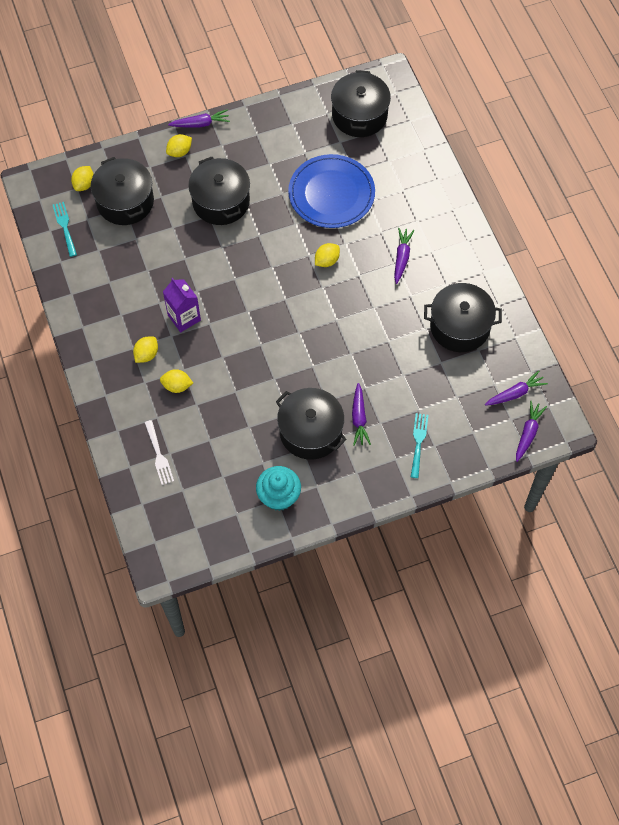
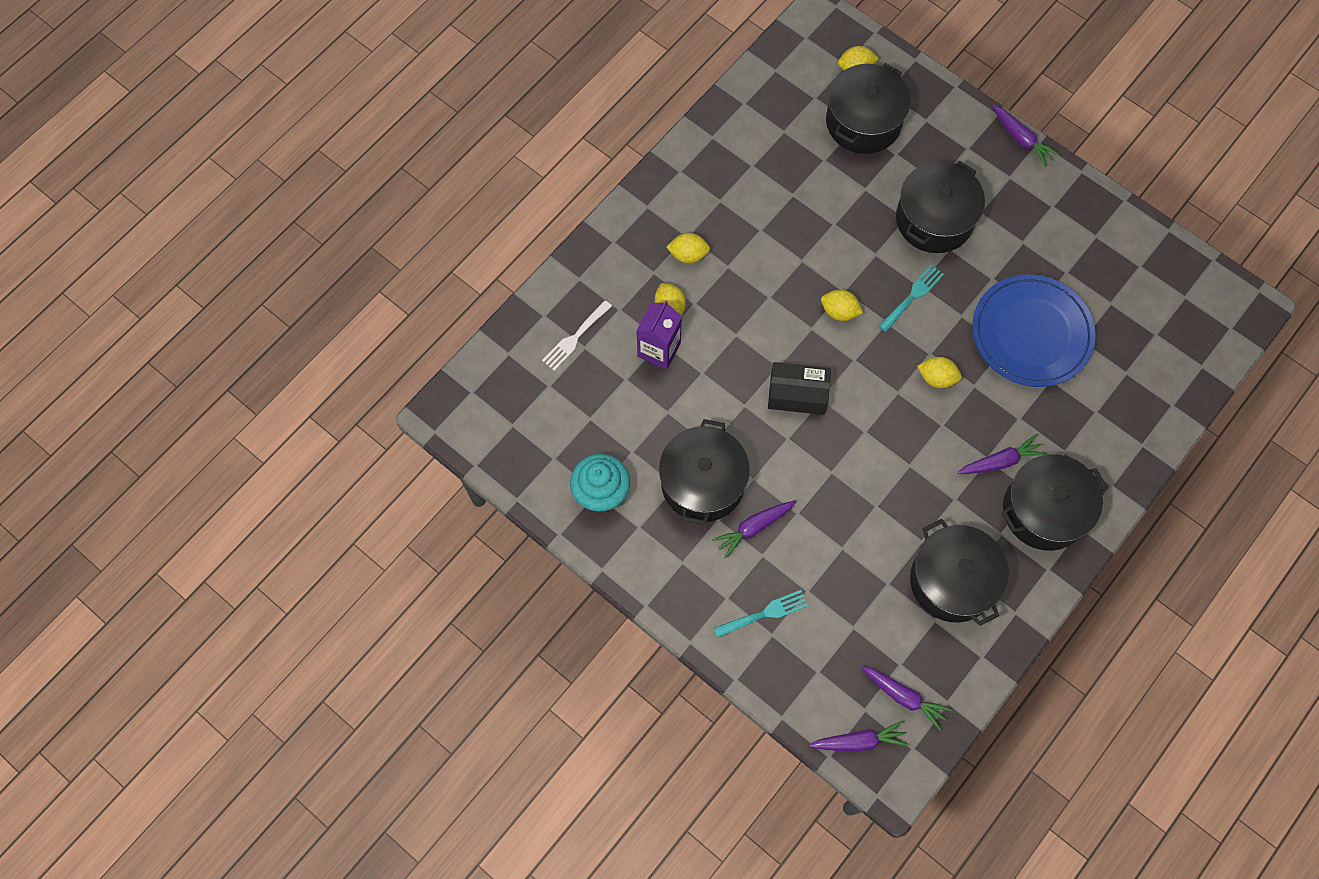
camera: 60 degrees right, 5 degrees up
turquoise fork [53,202,77,257] -> turquoise fork moved to [879,264,944,332]
purple carton [163,278,201,332] -> purple carton moved to [636,301,682,370]
yellow lemon [166,134,192,157] -> yellow lemon moved to [821,290,863,321]
black pot [331,70,391,137] -> black pot moved to [1002,454,1107,551]
none -> black box [768,362,831,415]

